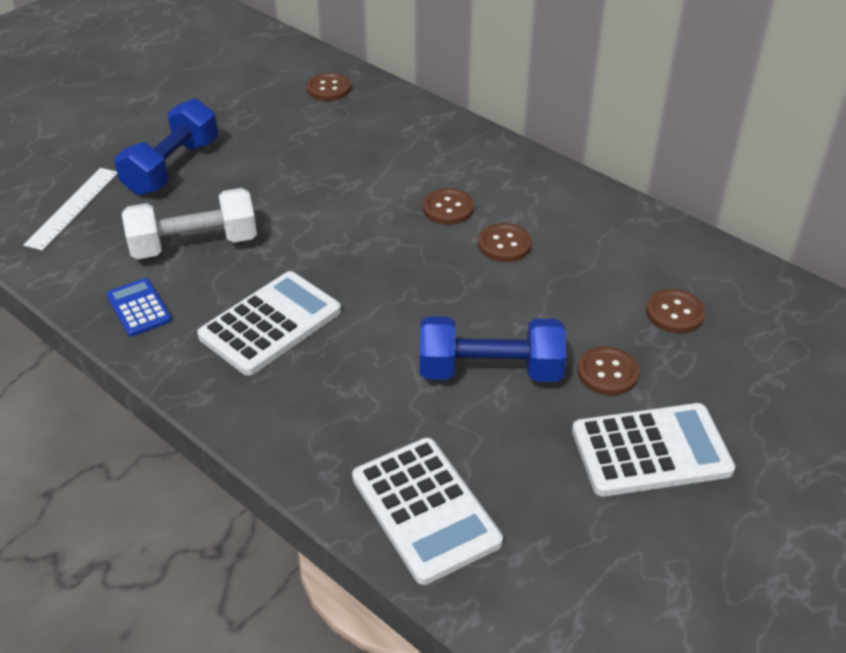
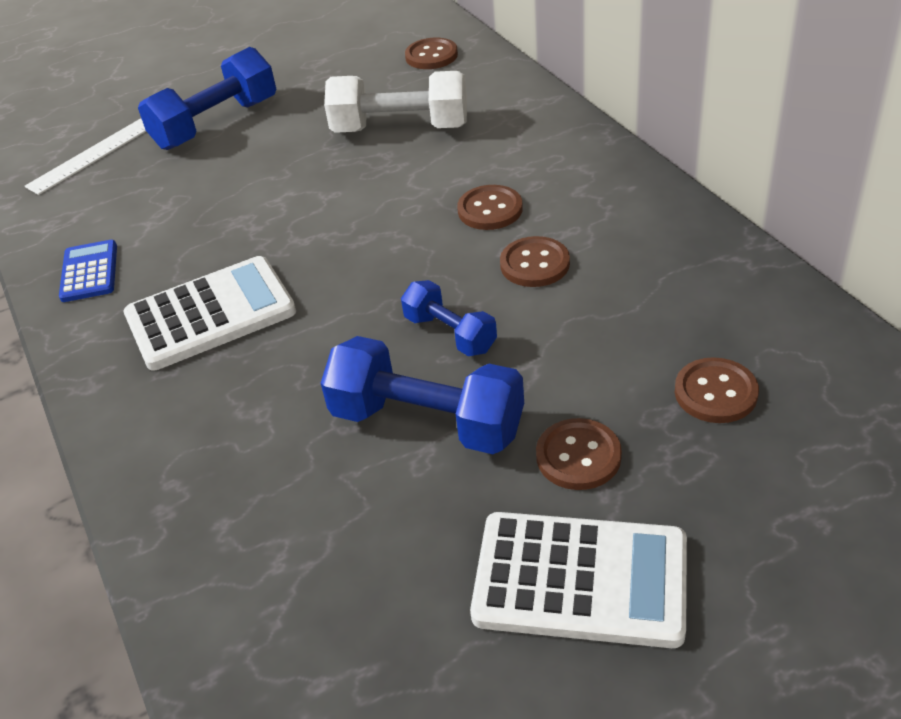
camera: 25 degrees right, 0 degrees up
white dumbbell [122,188,257,259] -> white dumbbell moved to [324,71,467,133]
white calculator [352,438,503,585] -> none
none -> blue dumbbell [401,280,497,356]

